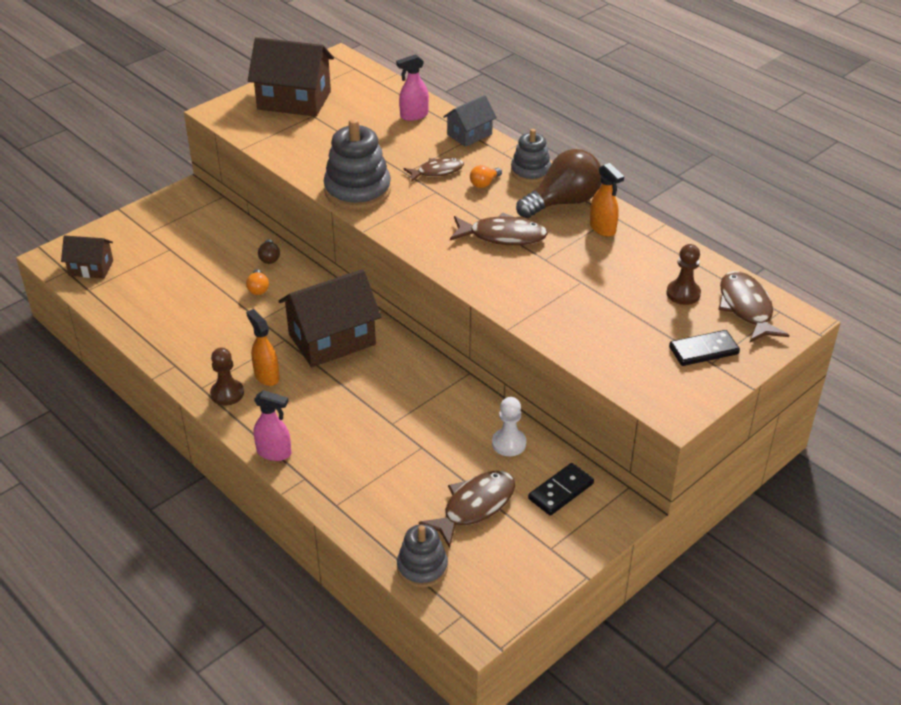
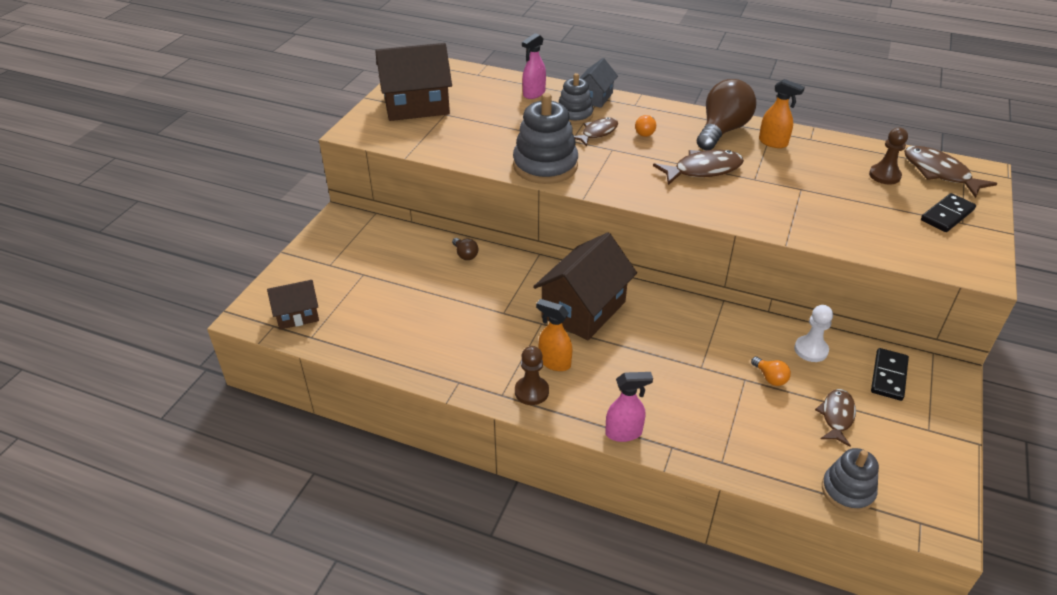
camera: 25 degrees left, 0 degrees up
orange light bulb [246,269,269,295] -> orange light bulb moved to [751,357,791,386]
brown fish [419,471,515,548] -> brown fish [815,389,856,447], size x0.66
grey stacking toy [511,129,551,183] -> grey stacking toy moved to [559,73,593,124]

